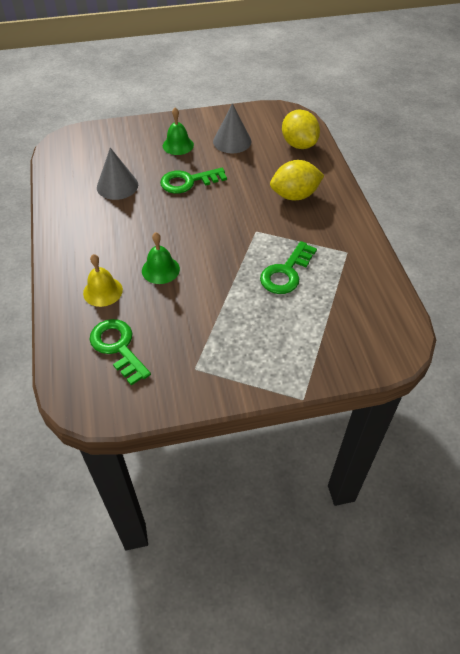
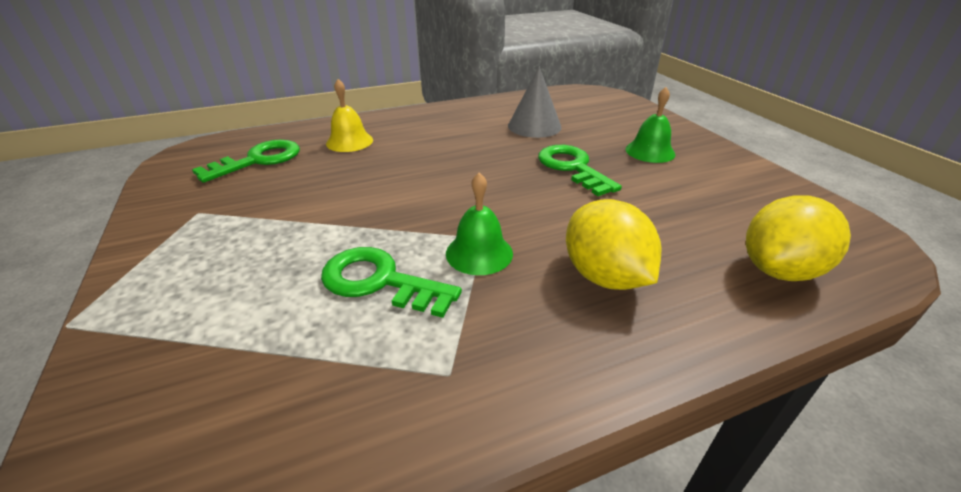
camera: 80 degrees right, 15 degrees down
green bell [142,232,180,284] -> green bell moved to [446,172,513,275]
grey cone [213,103,251,153] -> none

